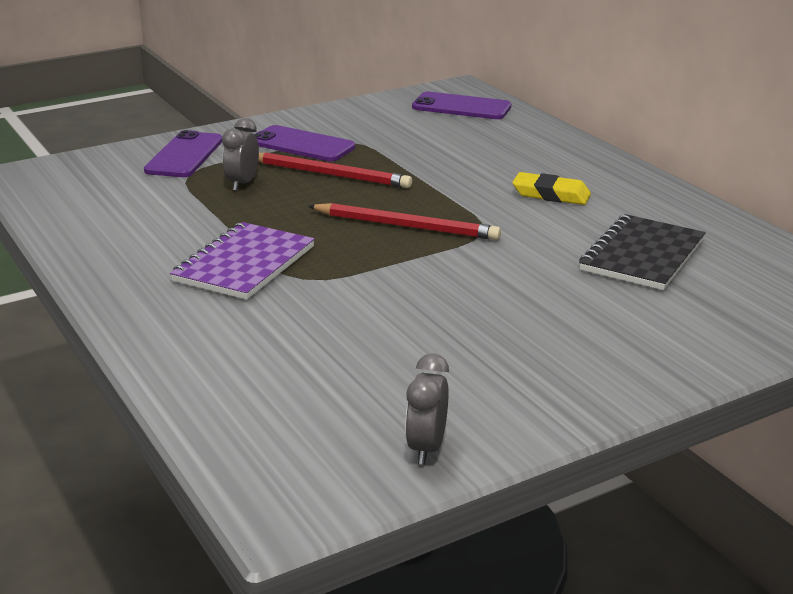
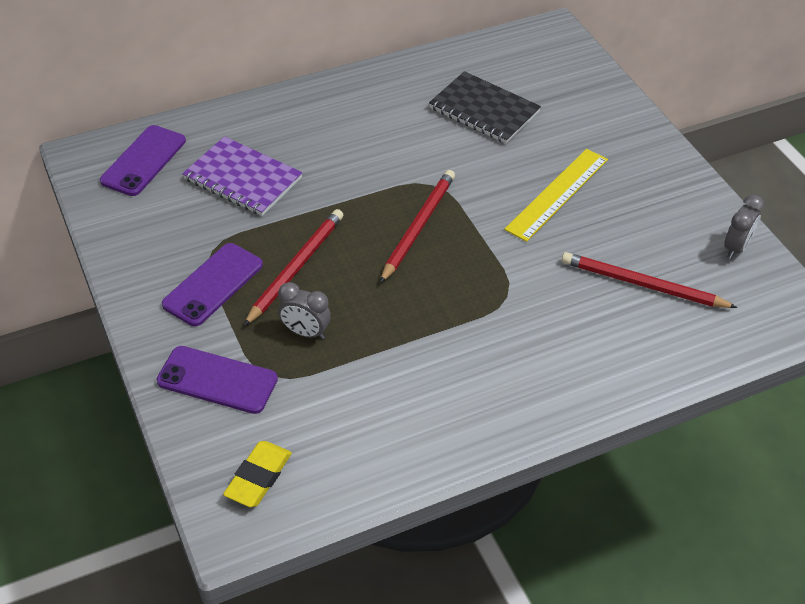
camera: 85 degrees left, 20 degrees up
purple notebook [170,222,315,300] -> purple notebook moved to [182,136,303,216]
grey clock [405,353,449,465] -> grey clock turned 75 degrees counterclockwise [724,195,764,259]
yellow eraser [512,172,591,205] -> yellow eraser moved to [223,441,292,507]
none -> yellow ruler [504,149,608,242]
none -> red pencil [562,252,738,308]

